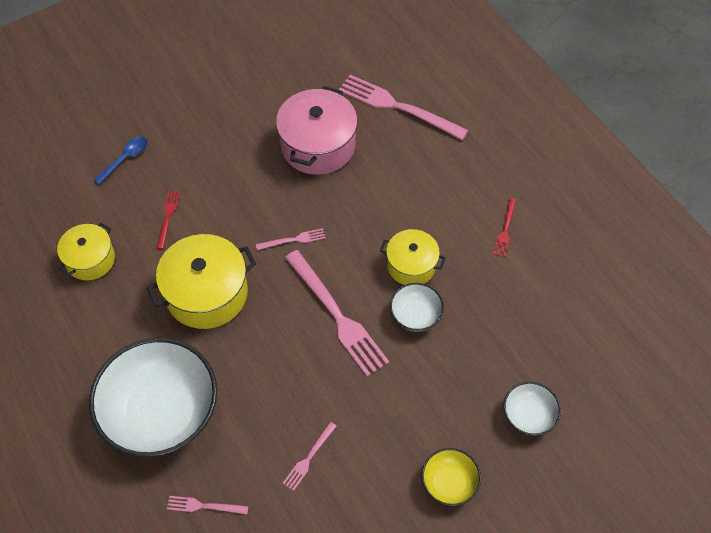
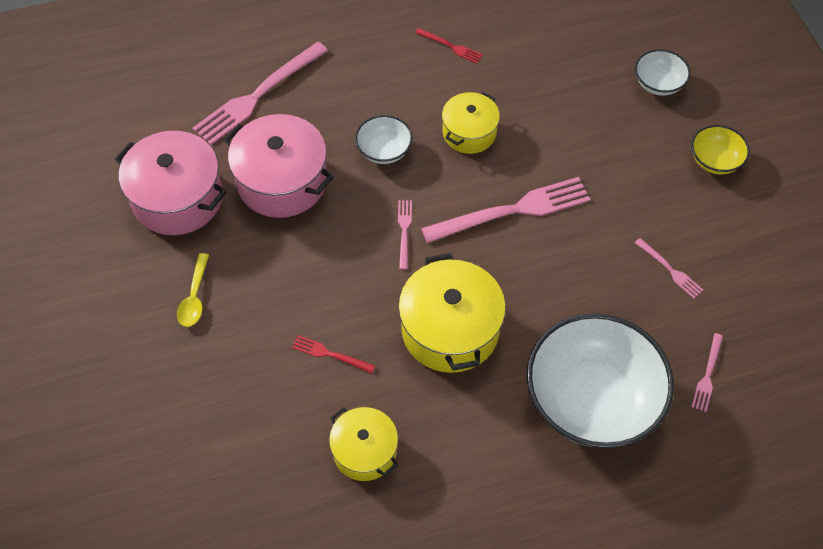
camera: 75 degrees left, 0 degrees up
blue spoon [94,137,148,185] -> none
white bowl [390,283,444,332] -> white bowl moved to [355,115,413,164]
none -> pink pot [115,131,227,235]
none -> yellow spoon [177,253,209,327]

